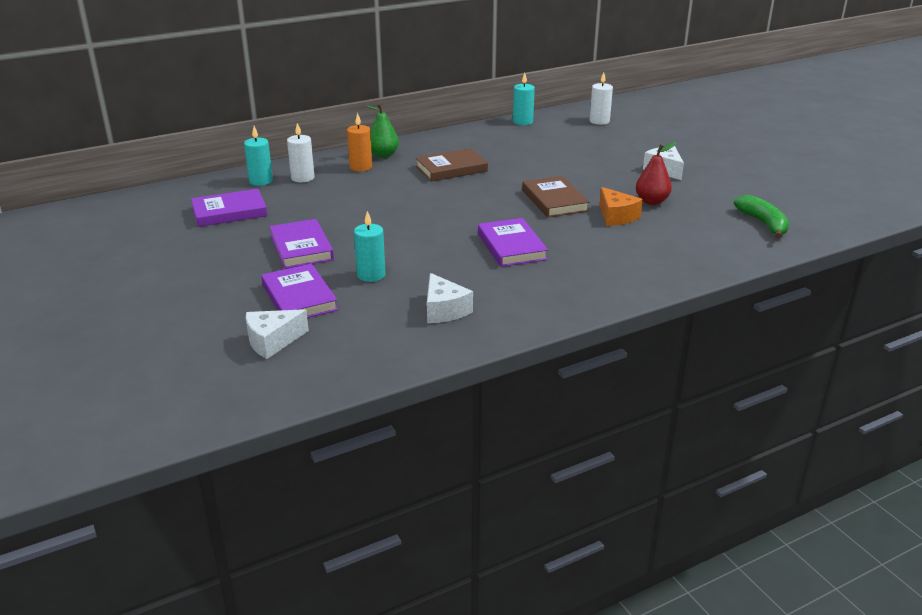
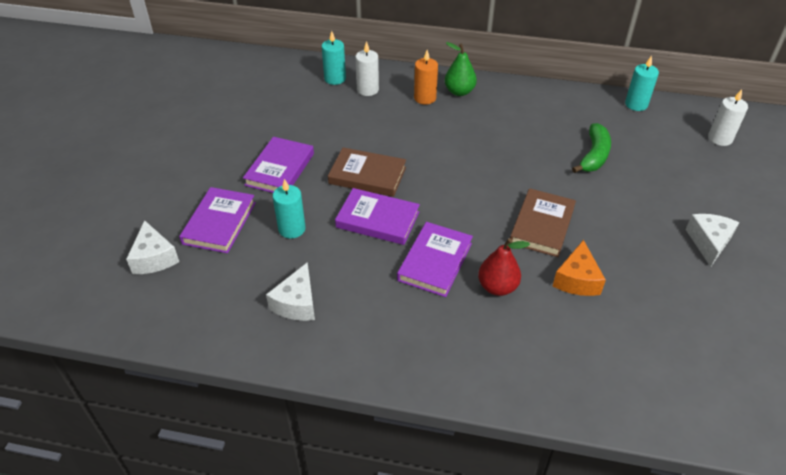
camera: 40 degrees right, 15 degrees up
purple book [191,189,267,227] -> purple book moved to [335,188,420,245]
white cheese [246,309,309,359] -> white cheese turned 120 degrees counterclockwise [126,220,179,274]
brown book [416,148,488,182] -> brown book moved to [328,147,406,197]
red pear [636,142,676,205] -> red pear moved to [478,238,530,296]
green banana [734,195,789,239] -> green banana moved to [572,123,611,173]

